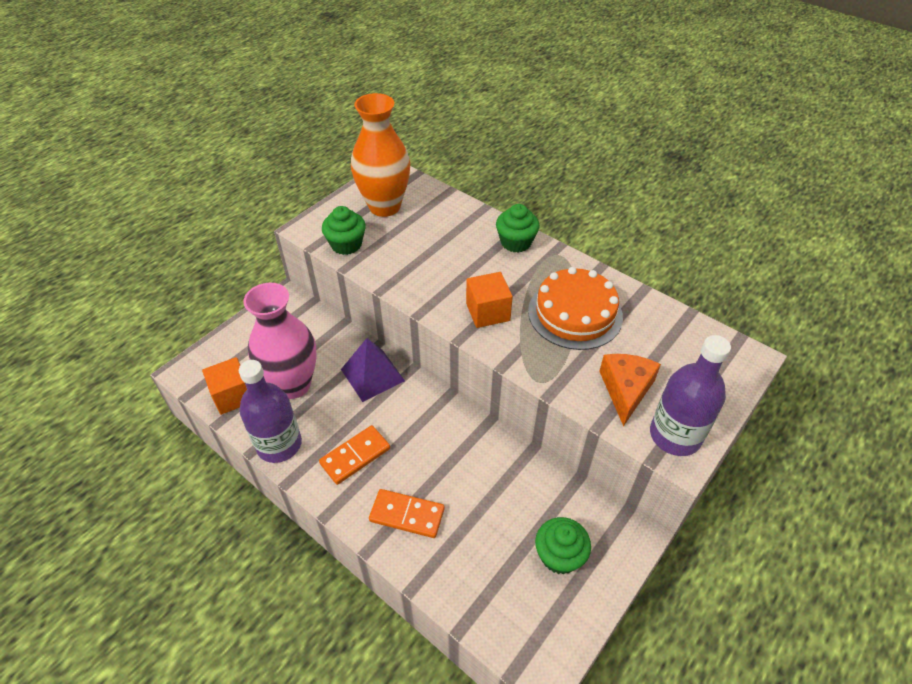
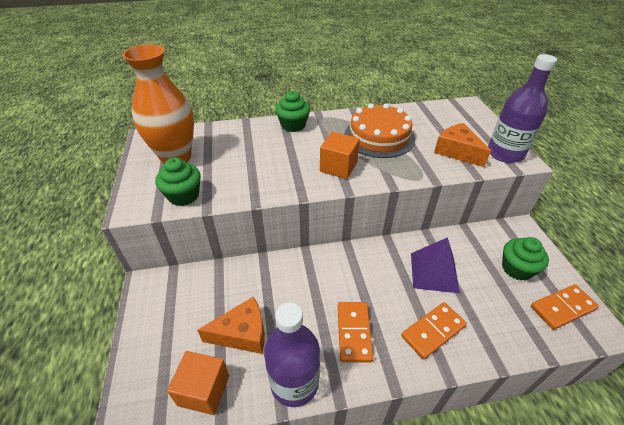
camera: 50 degrees left, 5 degrees down
pink vase [243,283,316,399] -> orange cheese [197,296,265,354]
purple pyramid [341,338,405,402] -> purple pyramid moved to [411,237,460,293]
none -> orange domino [531,284,599,330]

